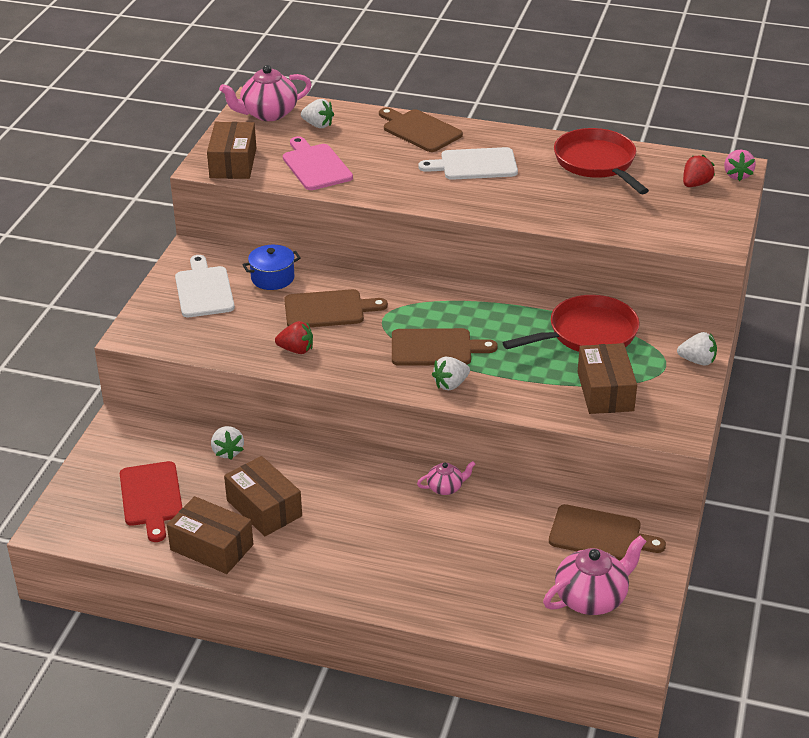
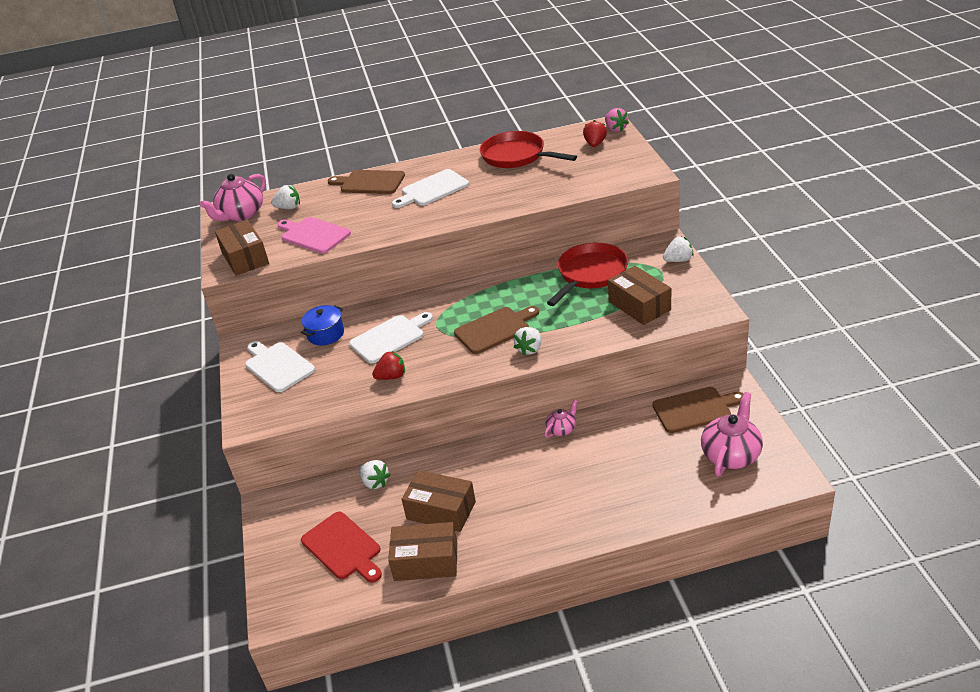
camera: 25 degrees left, 0 degrees up
brown cutting board [284,289,388,327] -> white cutting board [349,312,433,364]

